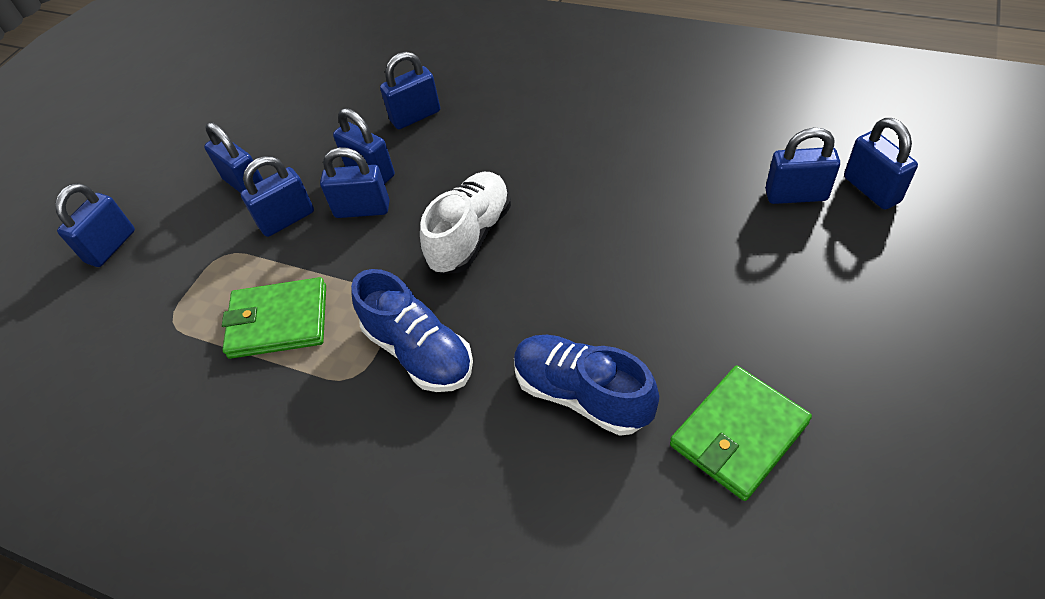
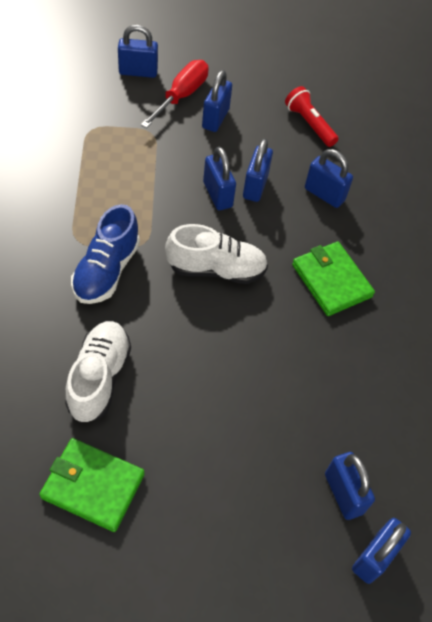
camera: 55 degrees right, 5 degrees up
green wallet [222,277,326,359] -> green wallet moved to [292,242,375,316]
blue padlock [241,156,314,237] -> none
blue shoe [514,335,659,436] -> white shoe [65,321,131,423]
none -> red screwdriver [141,60,209,128]
none -> red flashlight [285,86,339,147]

